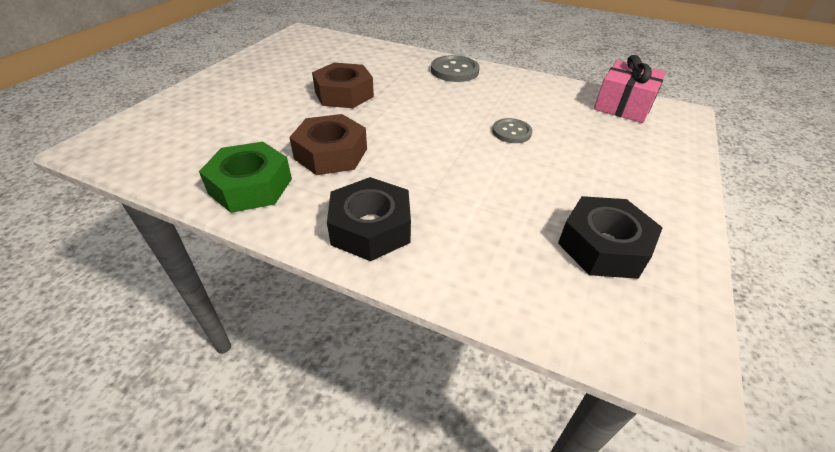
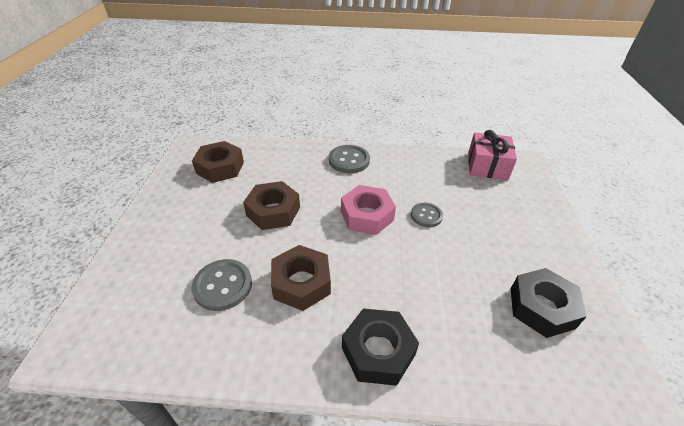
camera: 20 degrees left, 0 degrees up
green nut [199,142,292,213] -> none
none -> brown nut [192,141,244,183]
none -> grey button [192,259,252,311]
none -> pink nut [341,185,396,235]

